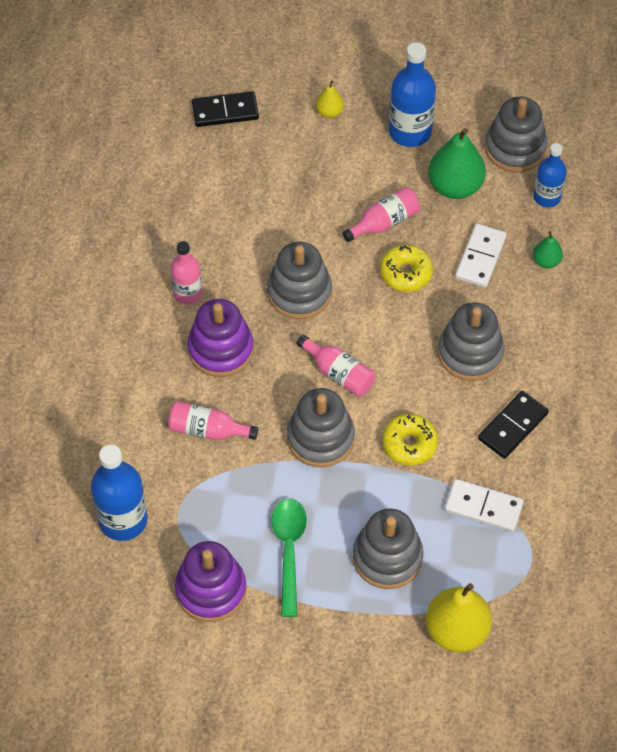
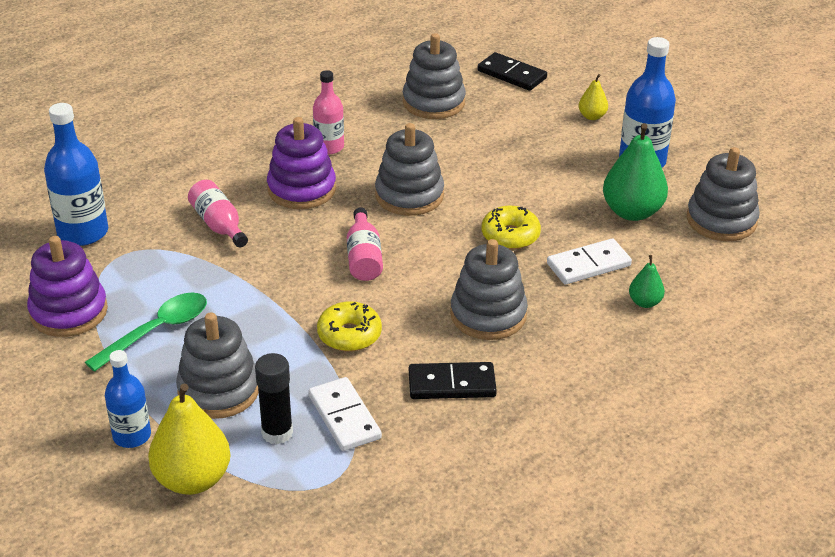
camera: 45 degrees right, 20 degrees down
grey stacking toy [287,388,355,467] -> grey stacking toy moved to [403,33,466,119]
pink bottle [342,187,420,242] -> none
blue bottle [533,143,567,208] -> blue bottle moved to [105,350,151,448]
none -> black glue stick [255,353,293,445]

